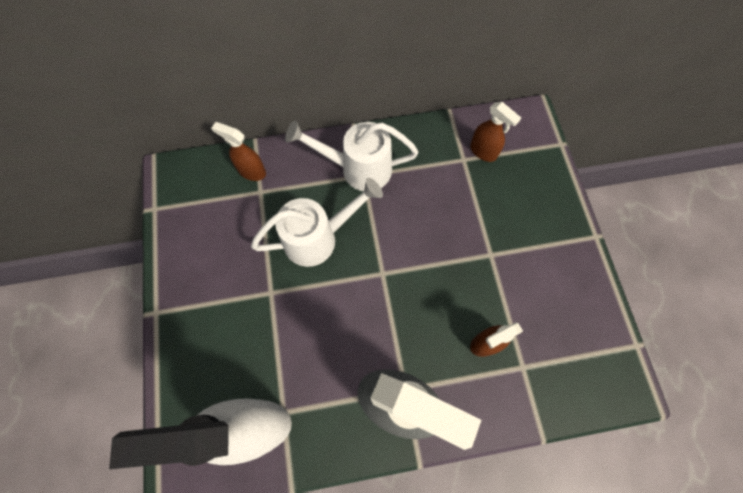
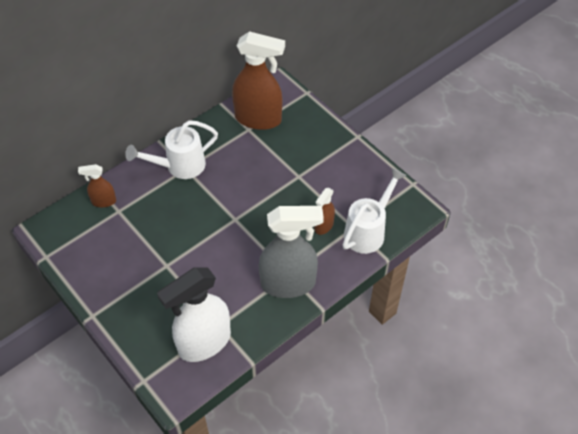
camera: 30 degrees left, 15 degrees down
white watering can [251,178,383,267] -> white watering can moved to [343,168,407,254]
brown spray bottle [470,102,521,162] -> brown spray bottle [232,31,285,130], size x2.06

